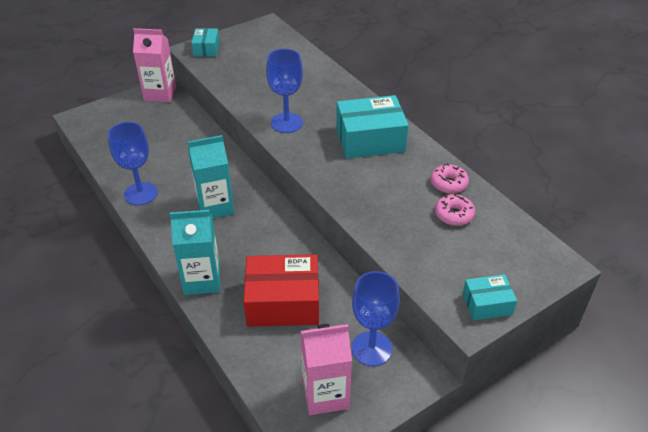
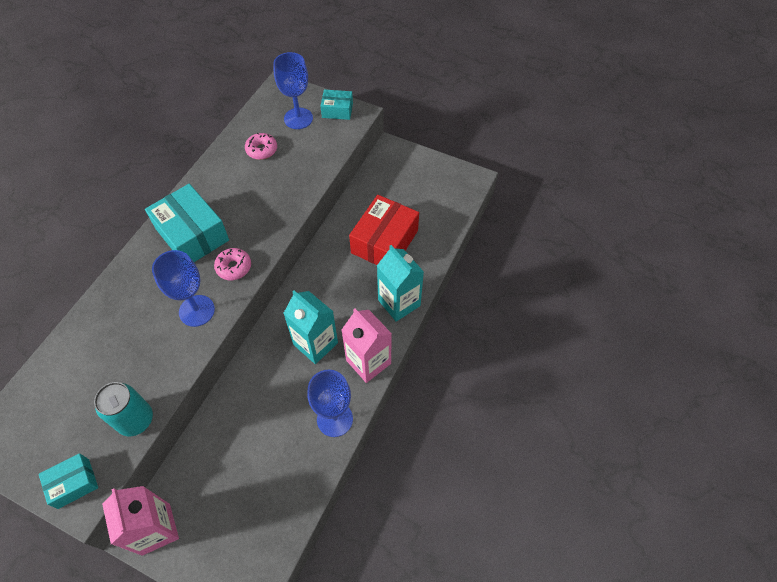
camera: 120 degrees left, 15 degrees up
red box [243,254,319,327] -> red box turned 60 degrees clockwise [349,195,419,265]
pink carton [300,324,352,415] -> pink carton moved to [342,309,392,383]
blue goblet [352,271,400,366] -> blue goblet moved to [273,52,313,129]
pink donut [431,163,469,194] -> pink donut moved to [214,248,251,280]
turquoise box [463,274,517,320] -> turquoise box turned 45 degrees counterclockwise [320,89,353,120]
none -> turquoise can [94,382,153,436]

